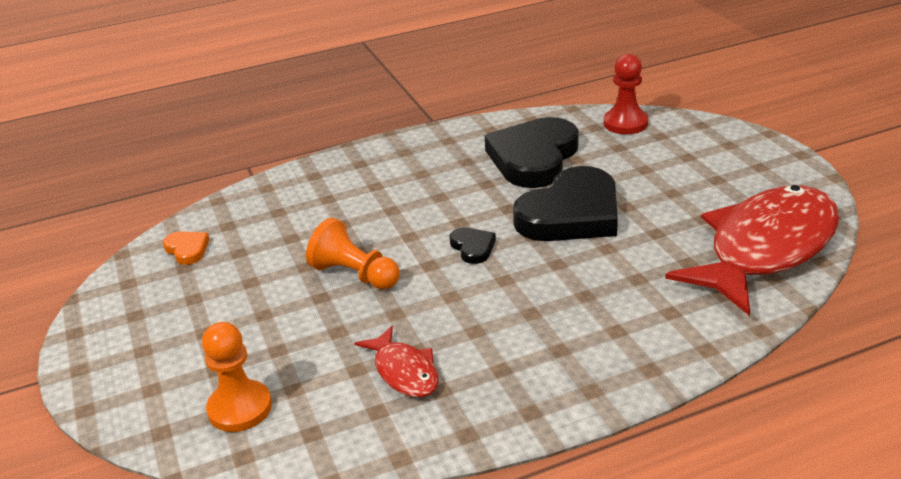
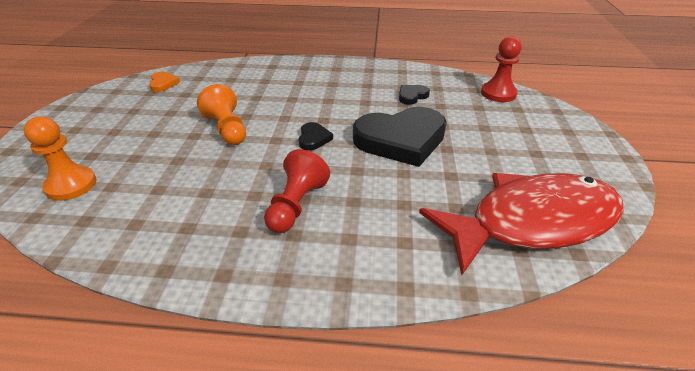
camera: 25 degrees right, 5 degrees up
red fish [354,326,439,397] -> none
black heart [485,117,579,188] -> black heart [399,85,430,105], size x0.43
none -> red pawn [264,149,330,233]

